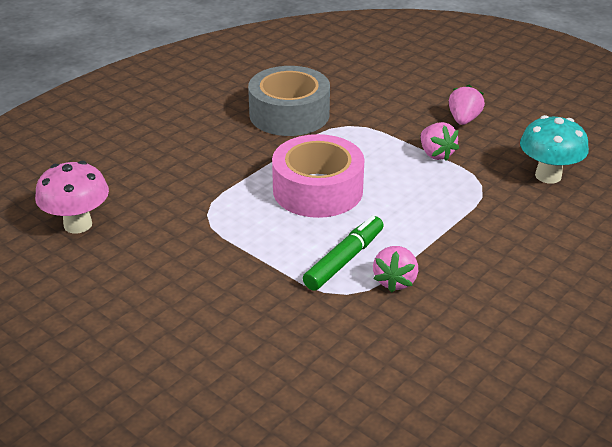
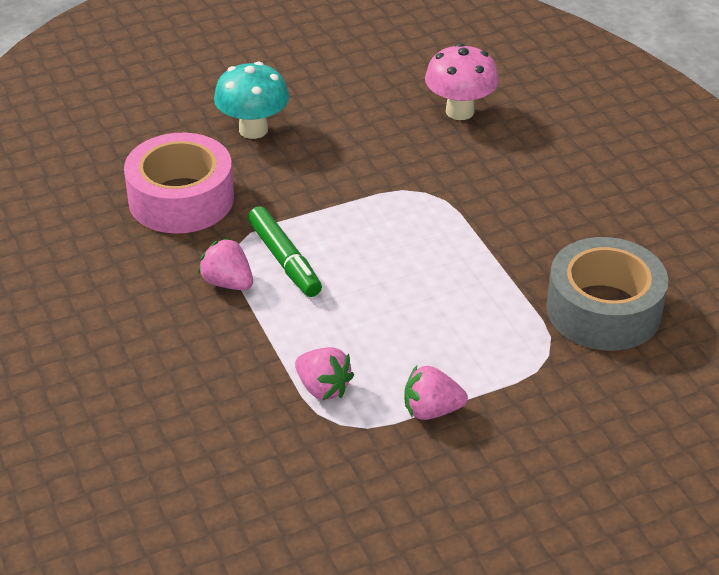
camera: 115 degrees right, 5 degrees up
pink tape [272,134,365,218] -> pink tape moved to [124,133,234,234]
pink strawberry [449,85,485,125] -> pink strawberry moved to [295,347,354,400]
turquoise mushroom [520,115,589,184] -> turquoise mushroom moved to [214,62,289,139]

